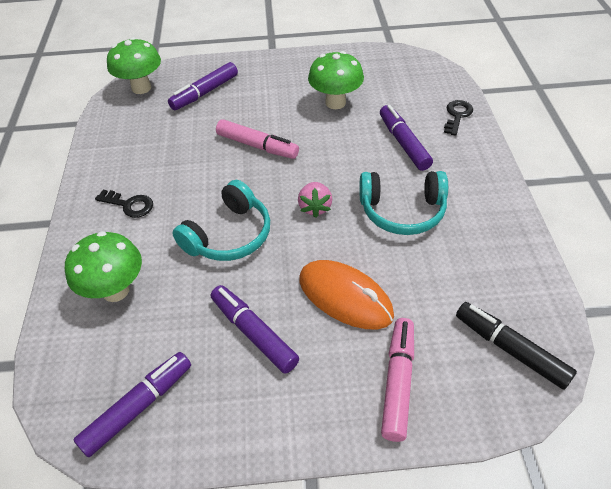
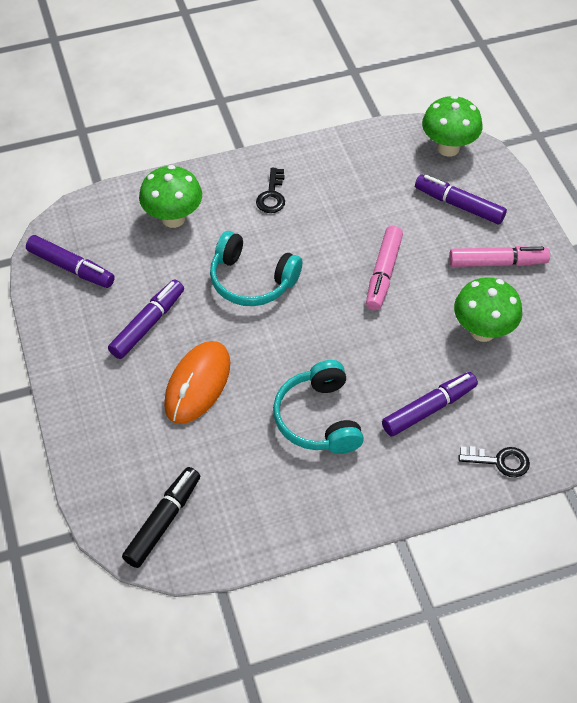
camera: 75 degrees right, 5 degrees up
pink strawberry [298,182,332,218] -> none
pink marker [381,318,414,442] -> pink marker moved to [449,246,550,267]

